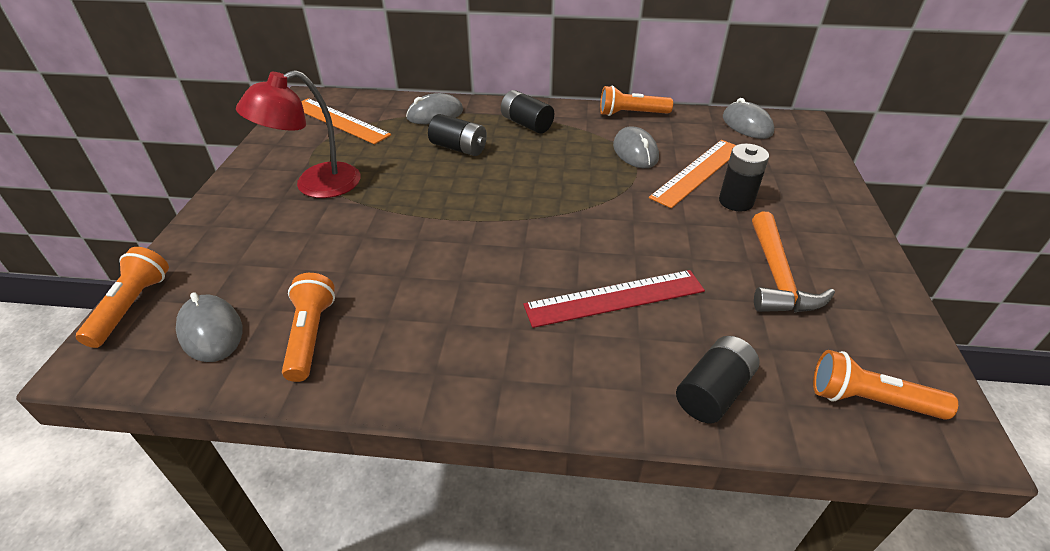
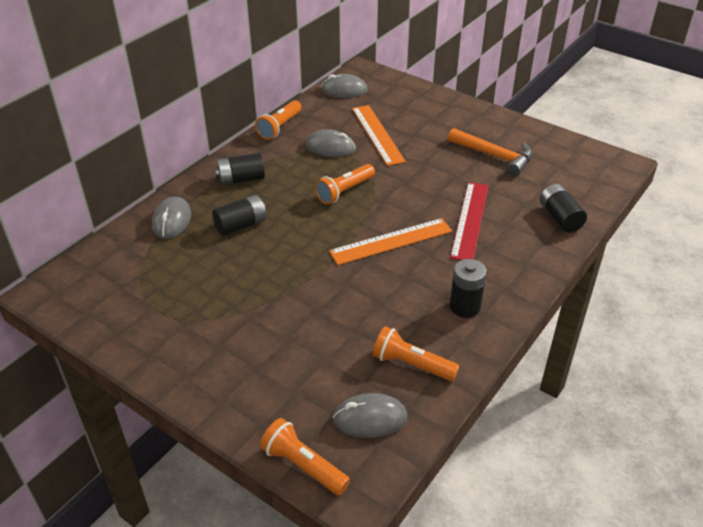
camera: 60 degrees left, 0 degrees up
red lamp [236,70,361,198] -> none
orange ruler [301,98,391,144] -> orange ruler moved to [329,218,452,265]
black battery [719,144,769,212] -> black battery moved to [450,259,487,318]
orange flashlight [813,350,958,420] -> orange flashlight moved to [315,164,375,205]

